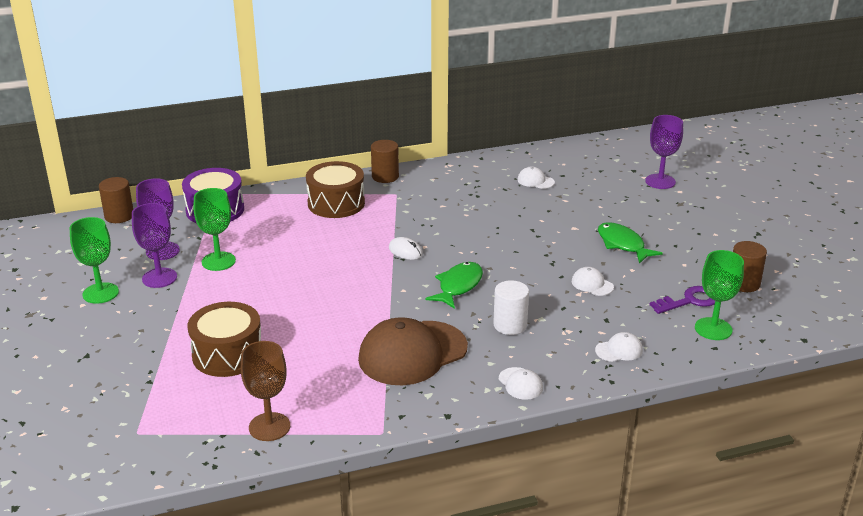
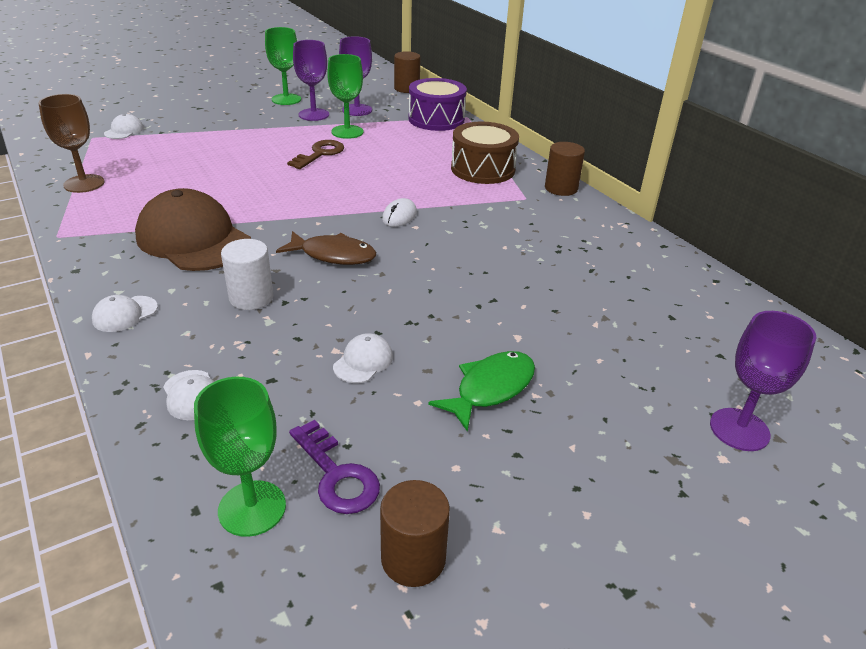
camera: 75 degrees right, 5 degrees up
brown drum [188,302,261,377] -> none
green fish [426,262,483,309] -> brown fish [276,231,376,265]
white cap [517,167,555,189] -> white cap moved to [104,114,144,139]
none -> brown key [287,140,344,169]

